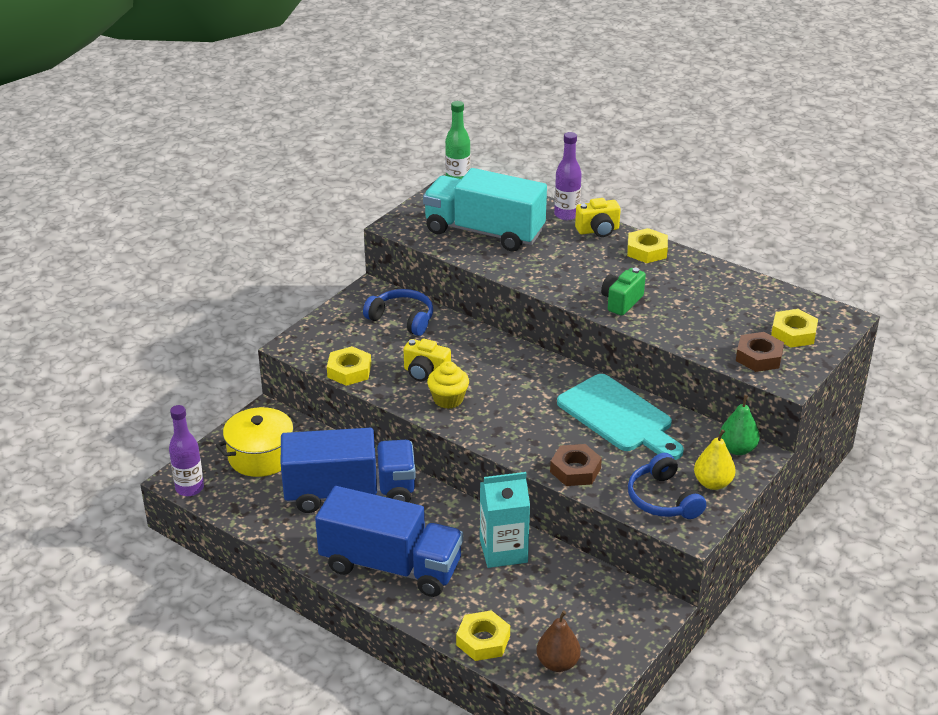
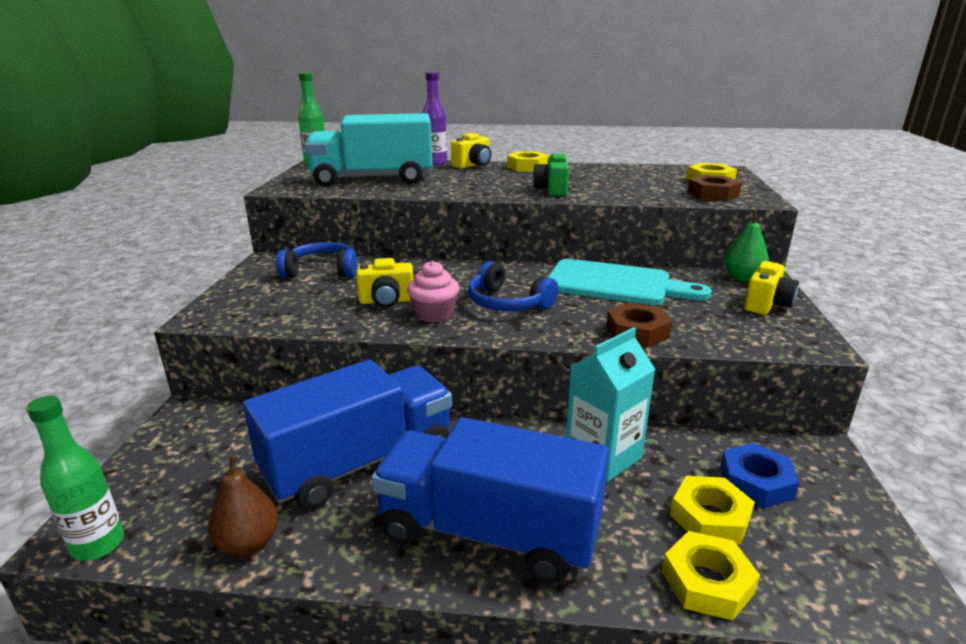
camera: 30 degrees left, 10 degrees down
purple bottle [169,405,204,496] -> green bottle [26,396,124,561]
yellow pot [216,407,301,477] -> none
blue truck [315,486,463,597] -> blue truck turned 150 degrees counterclockwise [371,417,609,584]
yellow nut [327,346,371,386] -> yellow nut moved to [670,476,755,545]
yellow cupcake [427,361,469,409] -> pink cupcake [407,261,459,323]
brown pear [537,610,581,672] -> brown pear moved to [208,455,278,557]
blue headphones [628,453,706,519] -> blue headphones moved to [468,261,558,311]
yellow pear [694,429,736,490] -> yellow camera [744,261,799,315]
none -> blue nut [720,443,800,508]

